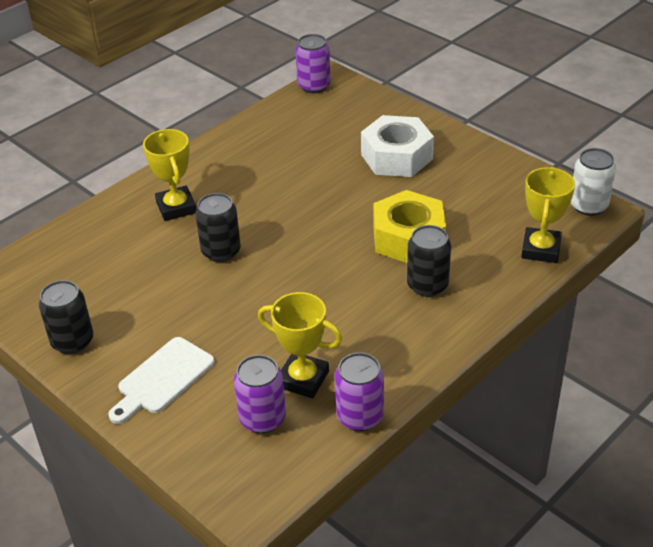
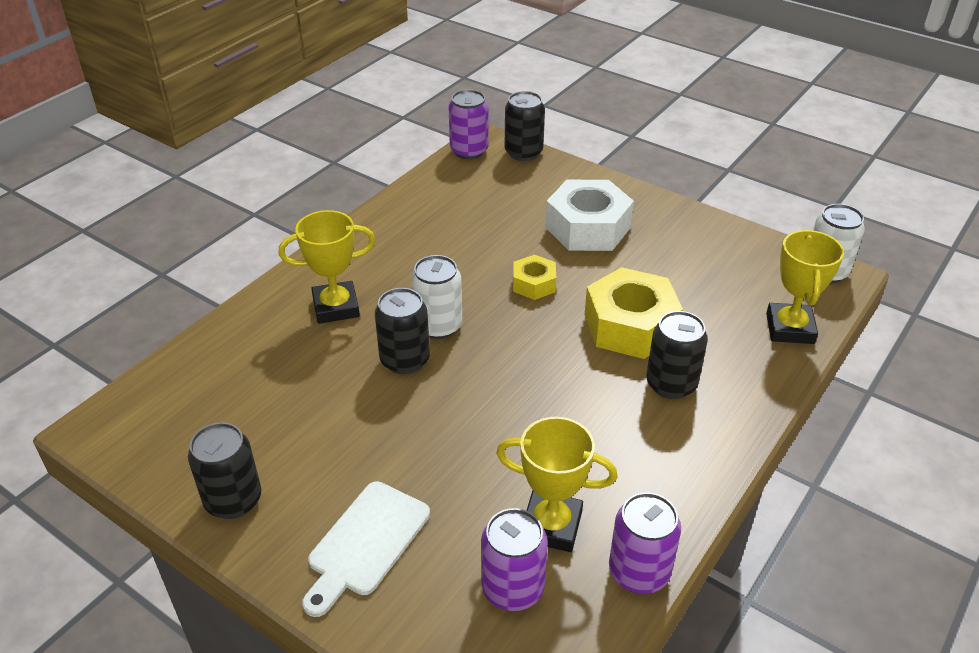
camera: 10 degrees left, 0 degrees up
yellow trophy [143,129,196,221] -> yellow trophy turned 75 degrees counterclockwise [279,210,376,324]
none -> white can [411,255,462,339]
none -> black can [505,91,545,161]
none -> yellow nut [513,254,556,300]

